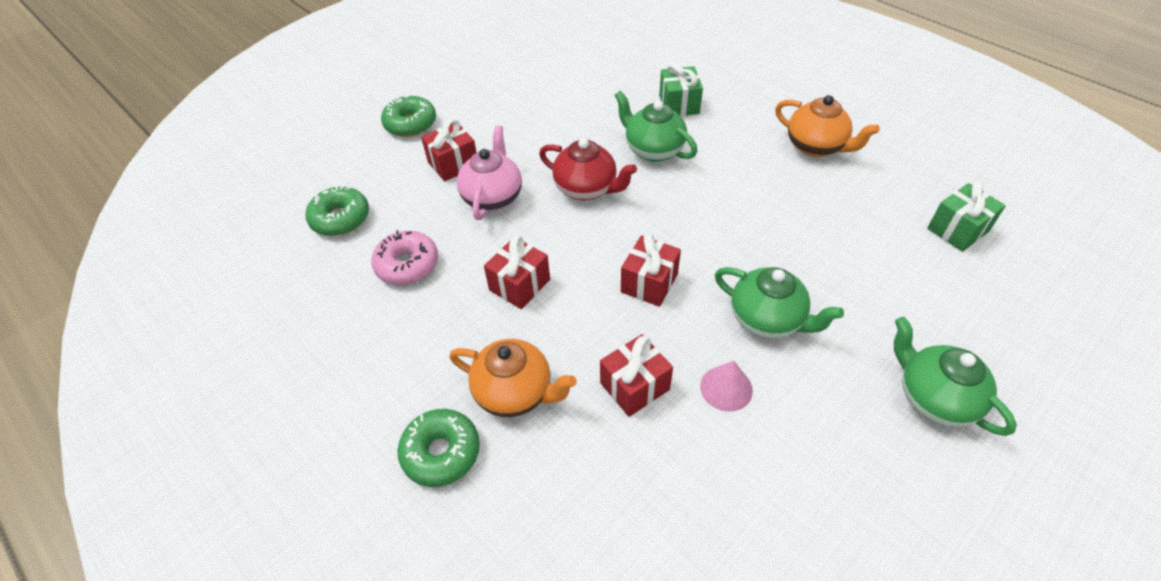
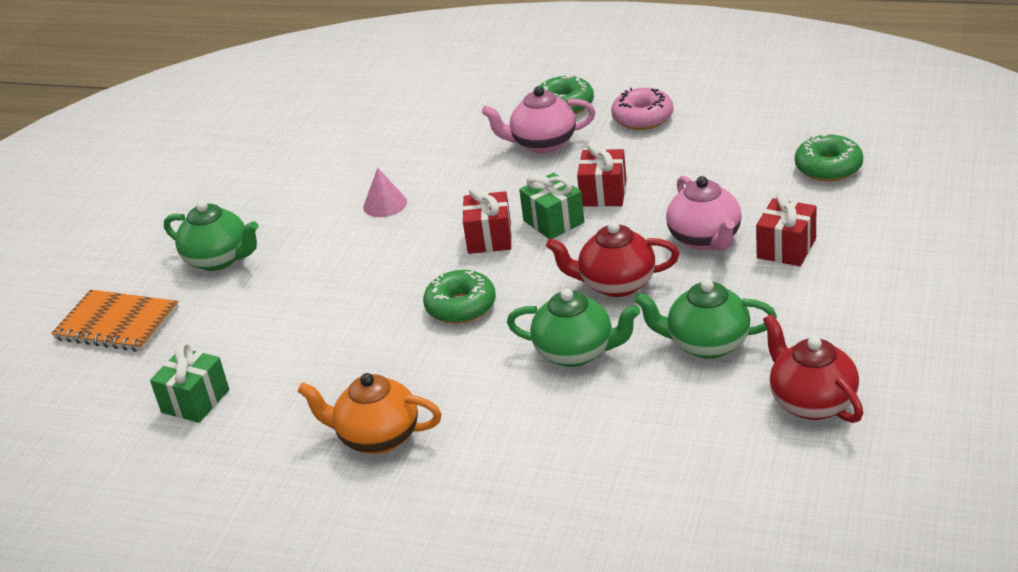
camera: 155 degrees right, 15 degrees down
pink donut [371,230,438,285] -> pink donut moved to [611,88,673,130]
green donut [381,95,436,137] -> green donut moved to [423,270,496,324]
orange teapot [449,339,577,417] -> pink teapot [482,86,595,153]
red gift [600,334,673,417] -> none
green gift [659,62,703,116] -> green gift moved to [519,173,585,239]
green teapot [715,267,844,338] -> green teapot moved to [634,279,777,359]
none -> orange notebook [51,290,179,352]
none -> red teapot [763,314,863,423]

